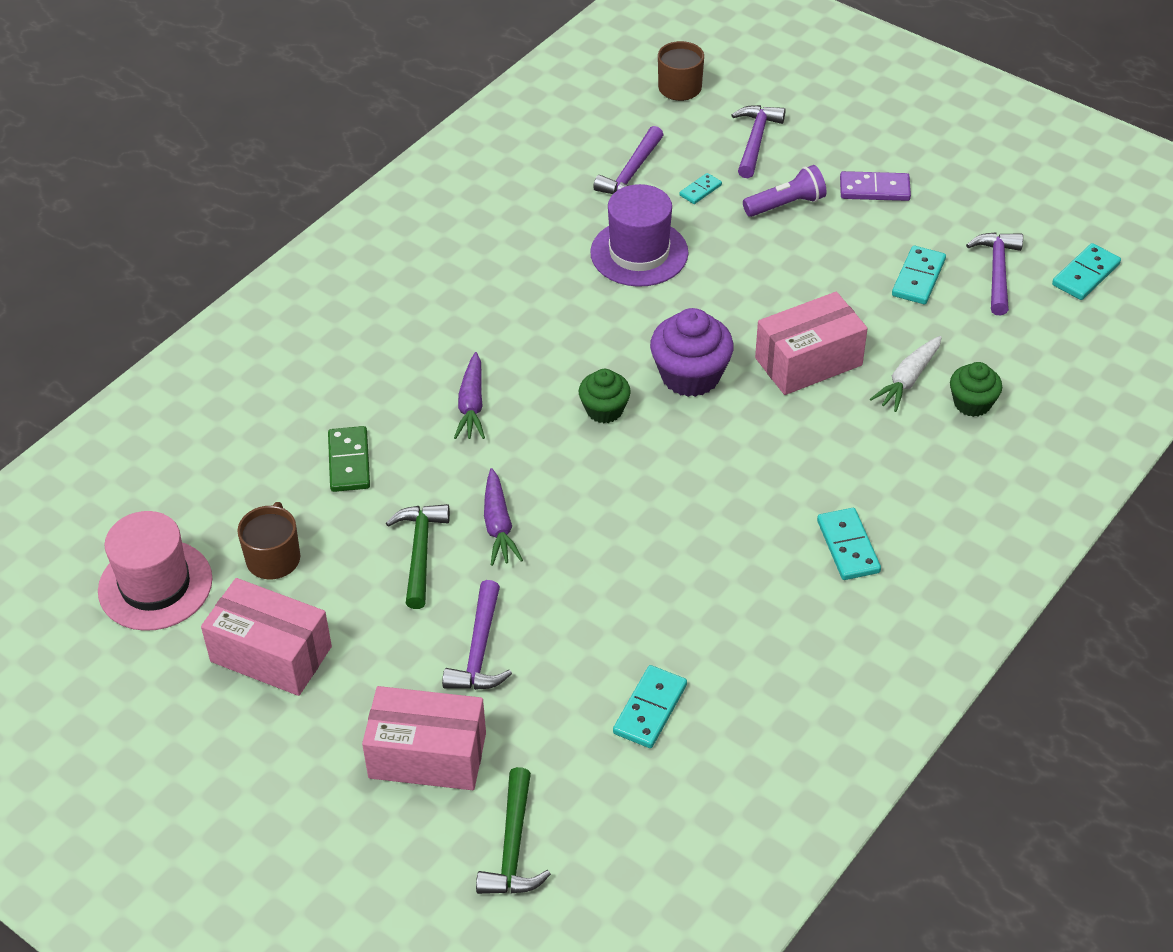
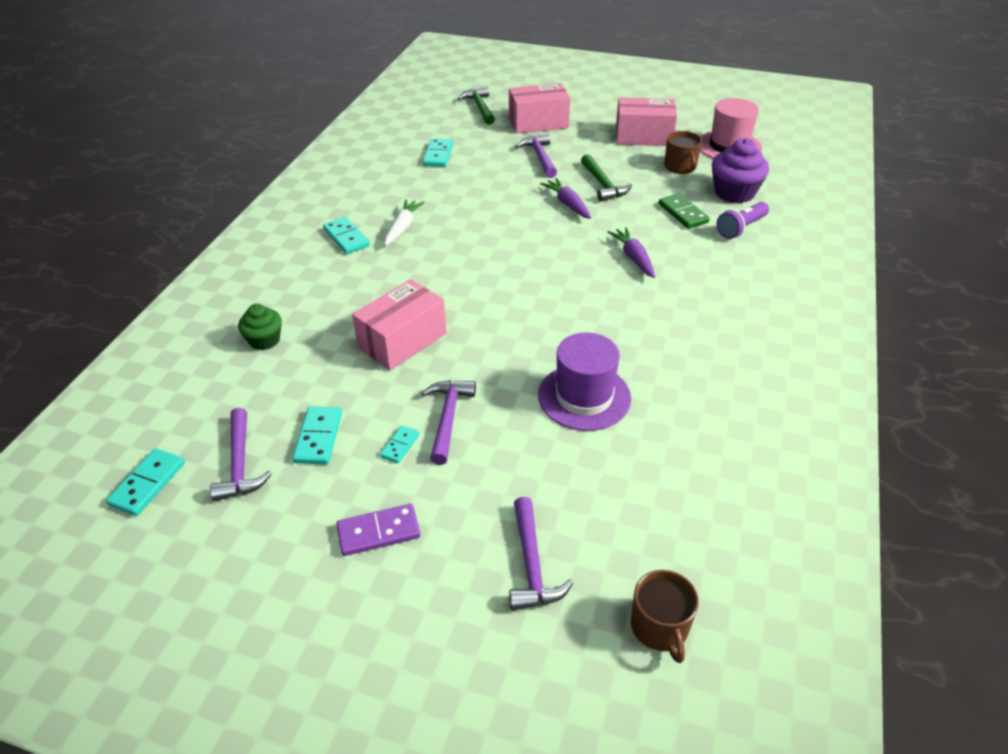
camera: 160 degrees right, 5 degrees down
green cupcake [579,369,631,423] -> none
purple hammer [593,126,664,194] -> purple hammer moved to [422,380,476,465]
purple cupcake [650,308,734,397] -> purple cupcake moved to [712,138,769,203]
turquoise domino [680,173,722,204] -> turquoise domino moved to [380,426,420,463]
purple flashlight [743,165,827,217] -> purple flashlight moved to [717,202,769,239]
white carrot [870,336,942,412] -> white carrot moved to [384,199,425,246]

